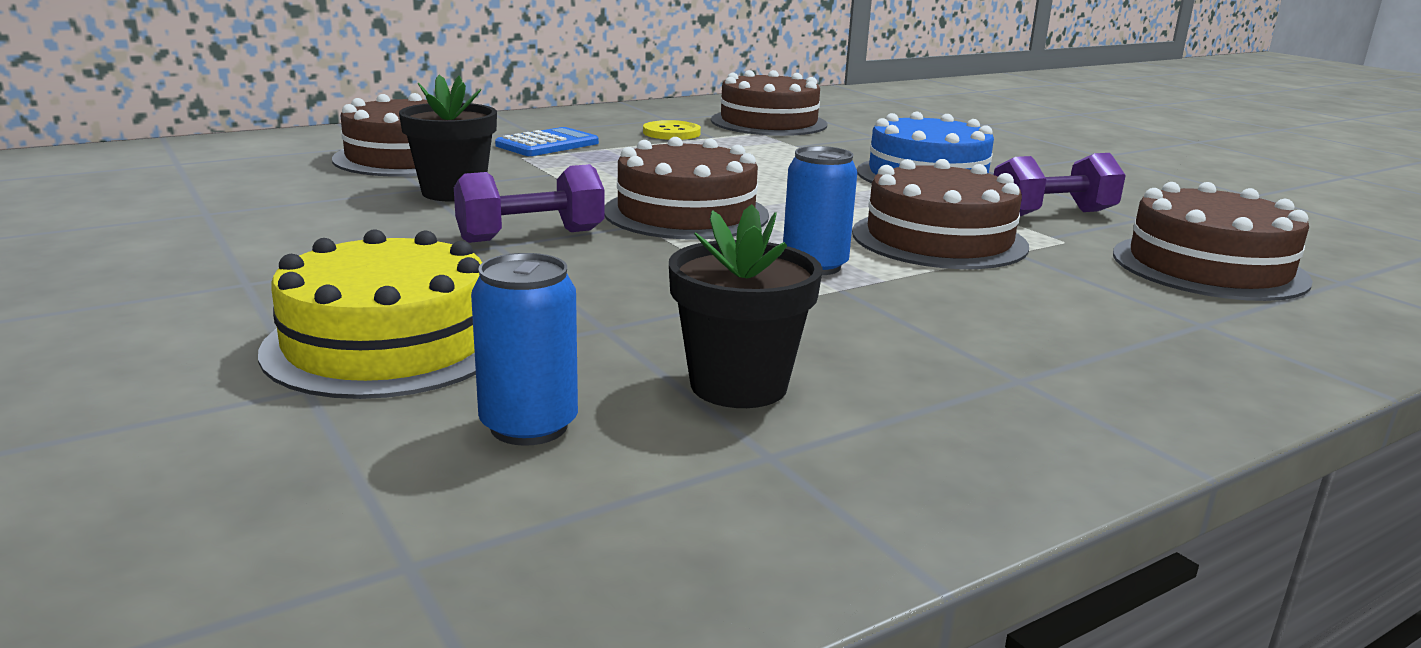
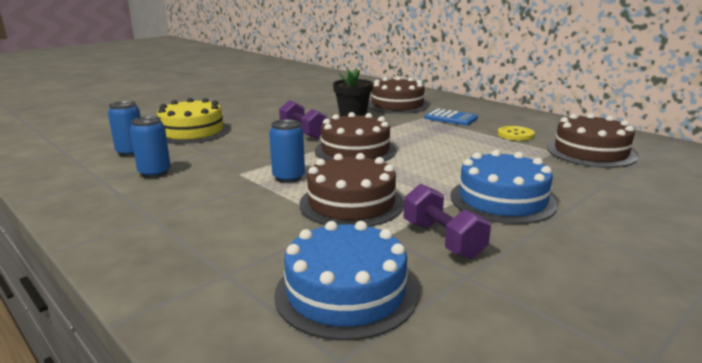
camera: 80 degrees right, 0 degrees up
black flower pot [669,204,823,408] -> blue can [130,116,171,178]
brown cake [1113,182,1313,301] -> blue cake [274,221,418,341]

